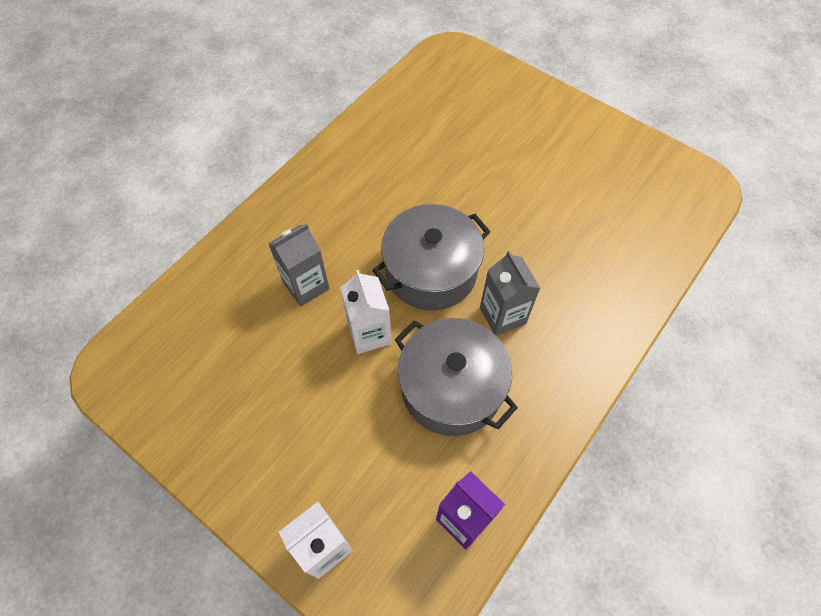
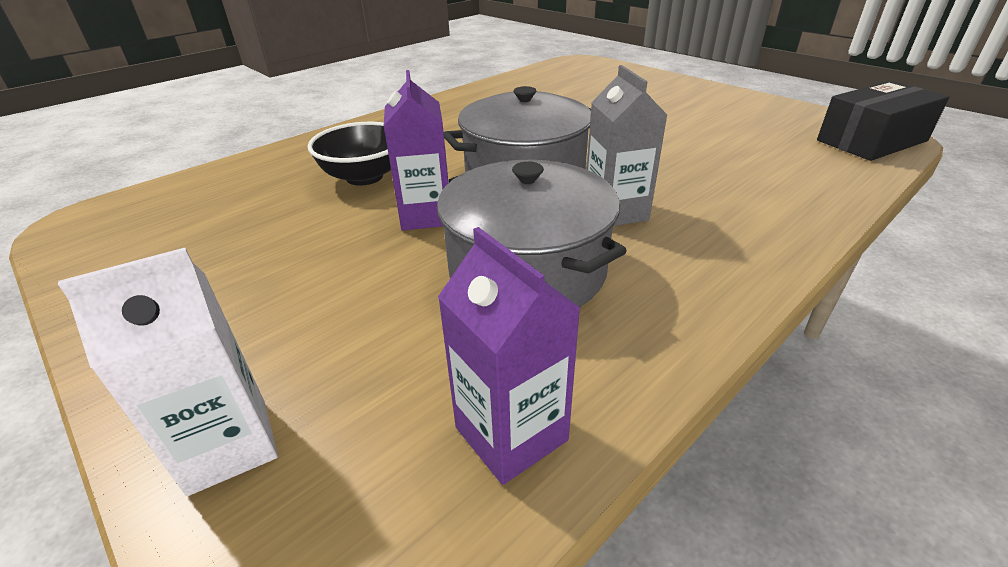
camera: 10 degrees right, 25 degrees down
grey carton [268,223,330,306] -> black bowl [307,122,391,186]
white carton [340,270,392,354] -> purple carton [384,70,449,230]
none -> black box [817,81,950,161]

